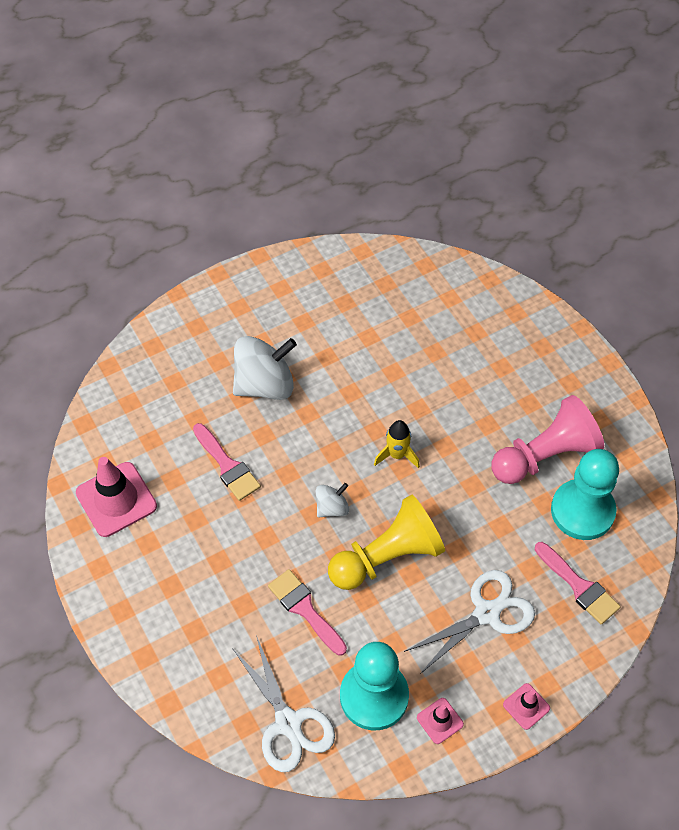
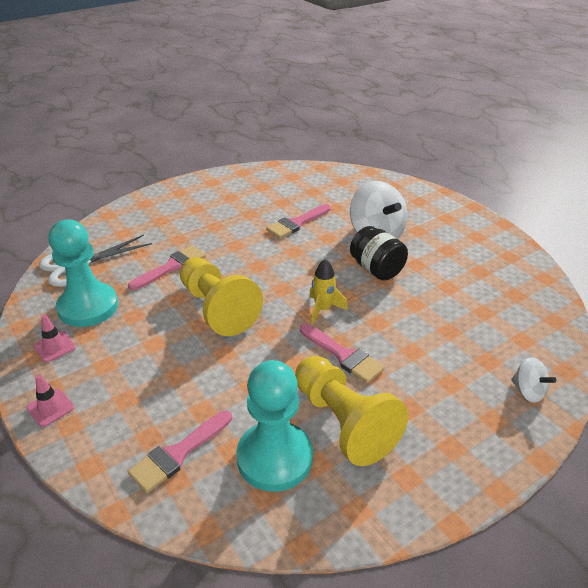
camera: 85 degrees right, 20 degrees down
pink traffic cone [76,457,157,537] -> none
white spinning top [316,483,349,517] -> white spinning top moved to [511,357,556,403]
white scissors [404,570,535,674] -> none
pink pawn [491,395,604,484] -> yellow pawn [295,356,408,466]
none -> pink brush [300,324,385,383]
none -> black jar [350,226,408,280]

